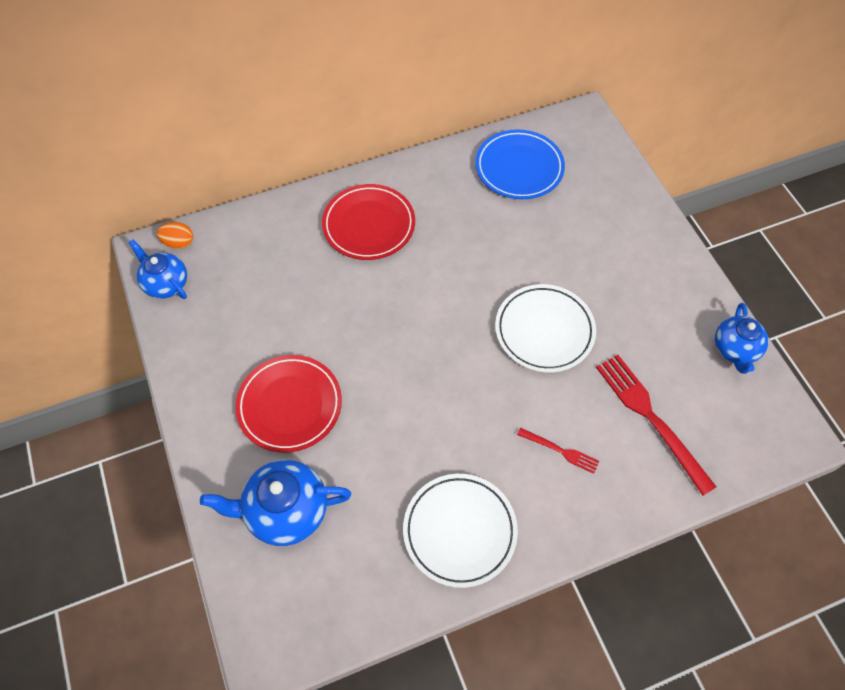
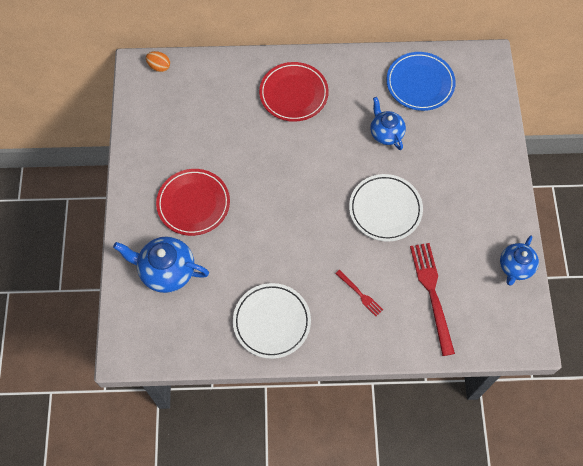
camera: 20 degrees right, 5 degrees up
blue teapot [128,239,187,299] -> blue teapot moved to [370,97,406,150]

